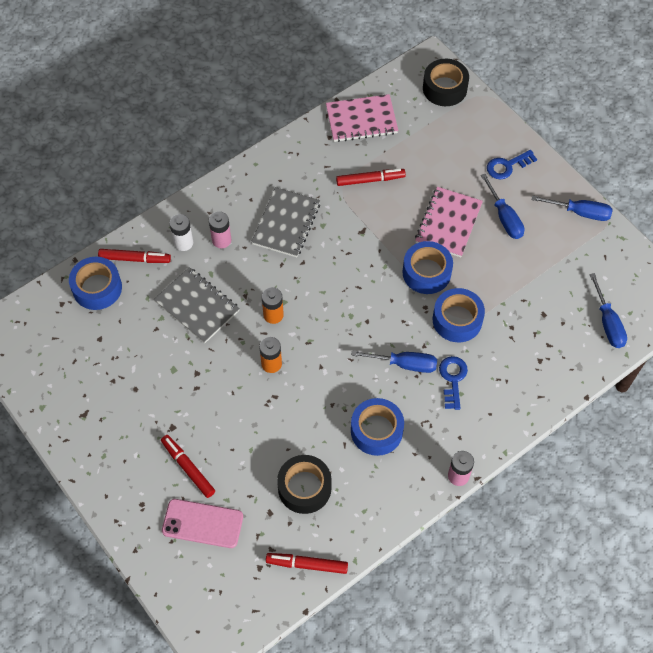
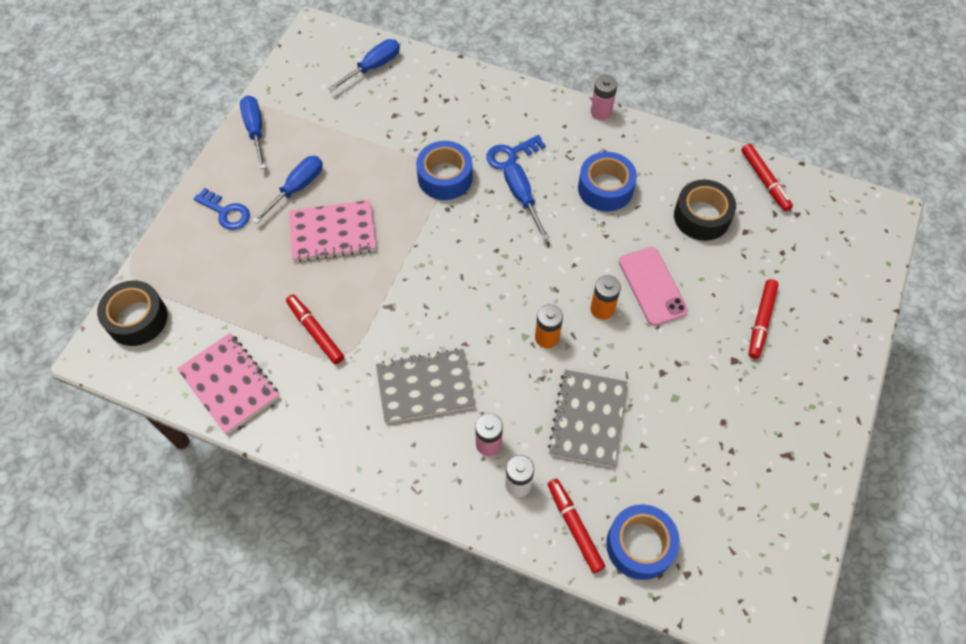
camera: 120 degrees left, 0 degrees up
pink phone [162,499,243,548] -> pink phone moved to [619,247,688,326]
blue tape [403,241,453,294] -> none

